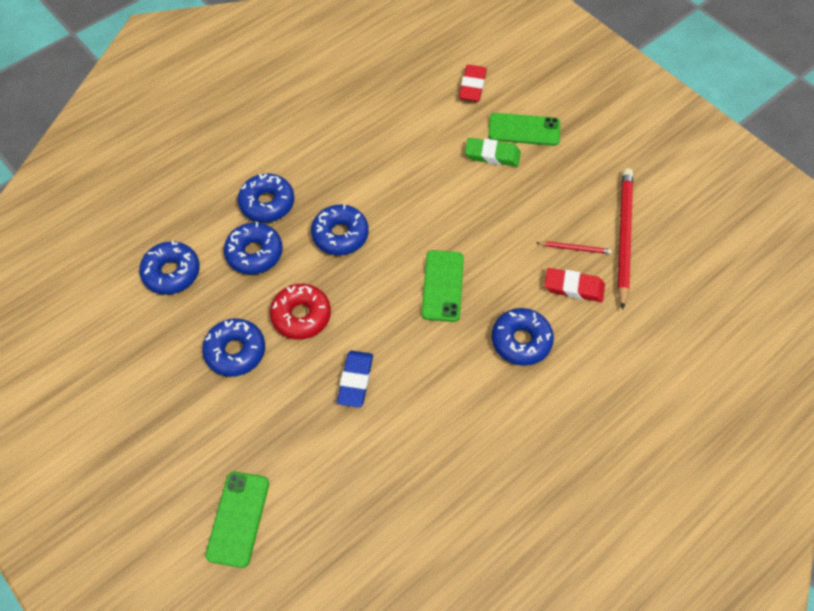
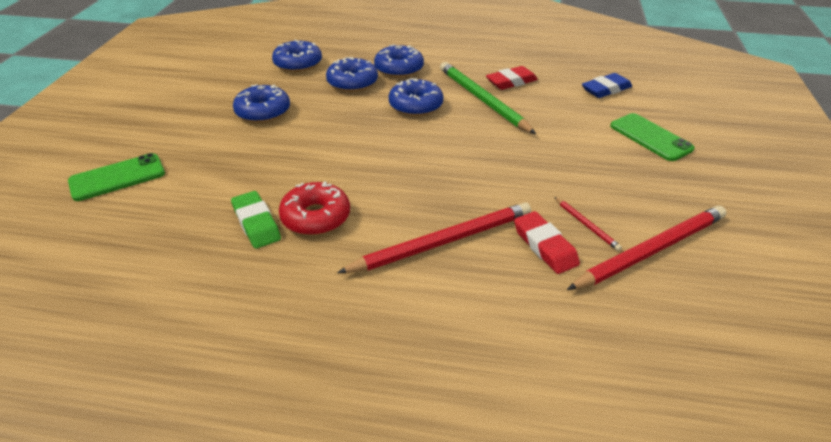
camera: 50 degrees right, 20 degrees down
red donut [270,284,331,340] -> red donut moved to [279,181,350,235]
blue eraser [337,351,373,408] -> blue eraser moved to [582,73,632,98]
green phone [422,250,464,322] -> none
red eraser [459,65,487,102] -> red eraser moved to [486,66,538,90]
green eraser [465,138,521,167] -> green eraser moved to [231,191,281,249]
blue donut [492,308,554,366] -> red pencil [337,202,531,273]
none -> green pencil [440,62,536,134]

